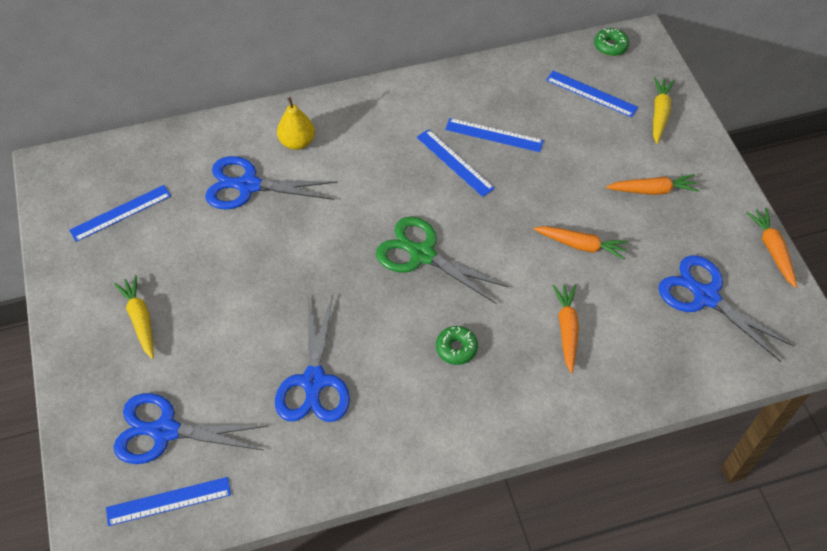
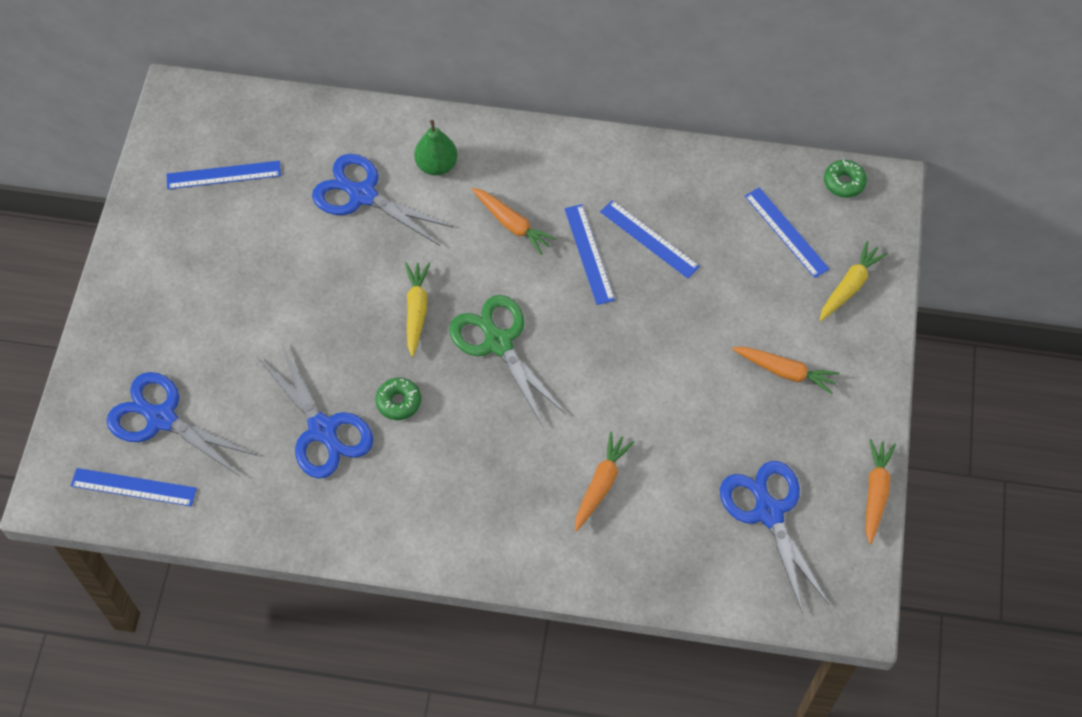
camera: 25 degrees right, 5 degrees up
yellow carrot [114,275,154,359] -> yellow carrot moved to [405,263,430,357]
blue scissors [275,295,350,422] -> blue scissors turned 60 degrees counterclockwise [258,344,373,479]
yellow pear [277,97,315,150] -> green pear [414,120,458,176]
green donut [436,326,478,365] -> green donut moved to [375,378,421,420]
orange carrot [533,226,629,260] -> orange carrot moved to [472,188,557,255]

